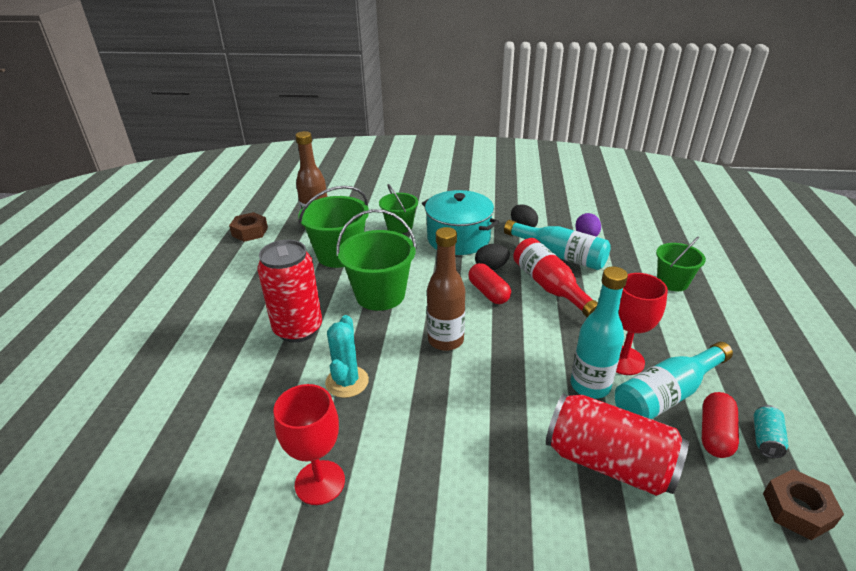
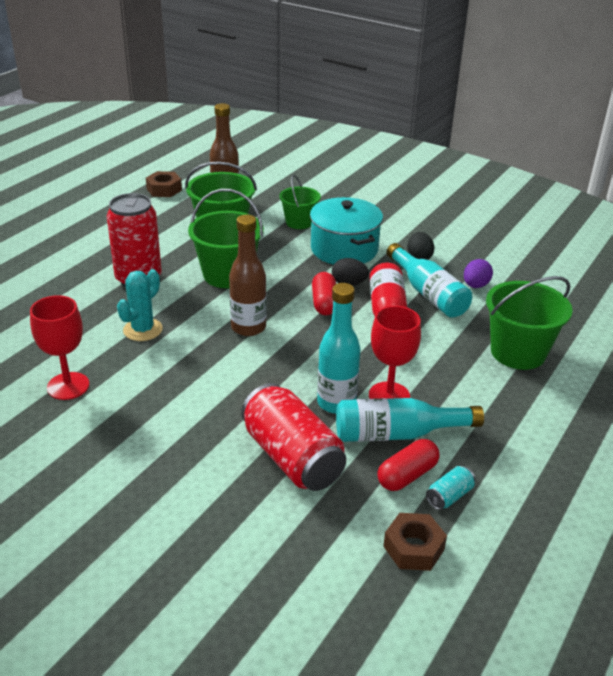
camera: 25 degrees right, 0 degrees up
green bucket [656,236,706,291] -> green bucket [486,276,572,370], size x1.62

